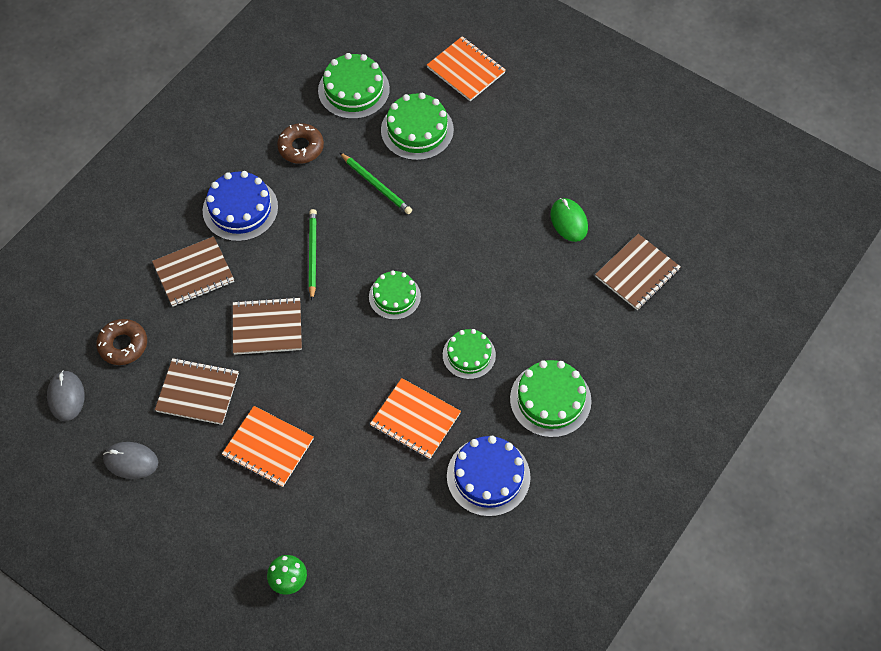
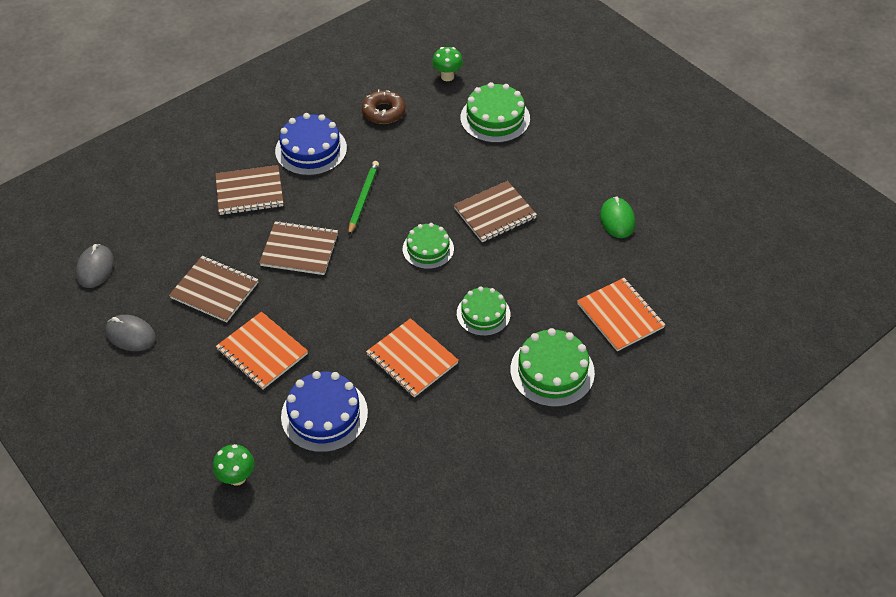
camera: 15 degrees right, 10 degrees down
brown donut [96,319,147,365] -> none
green cake [318,53,390,119] -> green mushroom [432,47,463,81]
green pencil [339,152,412,214] -> none
orange notebook [427,36,506,101] -> orange notebook moved to [577,278,666,351]
blue cake [447,436,531,517] -> blue cake moved to [281,371,368,452]
brown notebook [595,234,681,310] -> brown notebook moved to [454,181,537,242]

